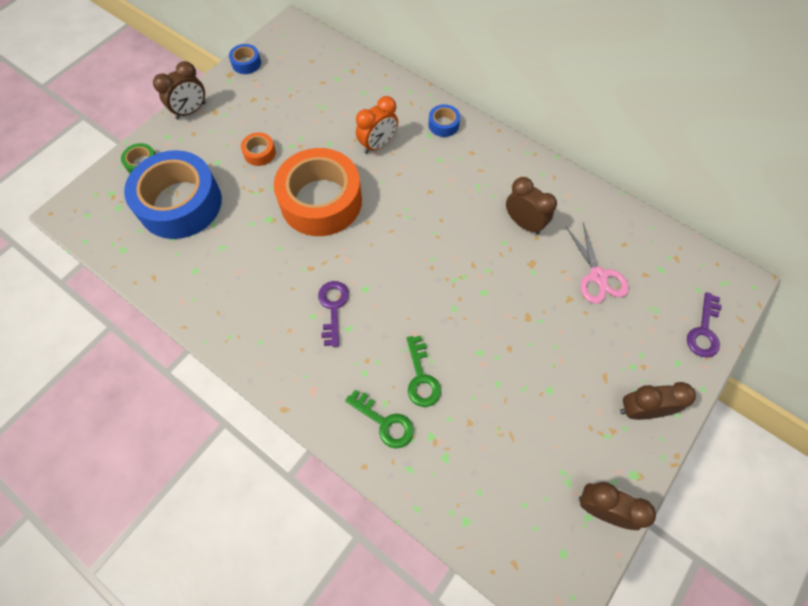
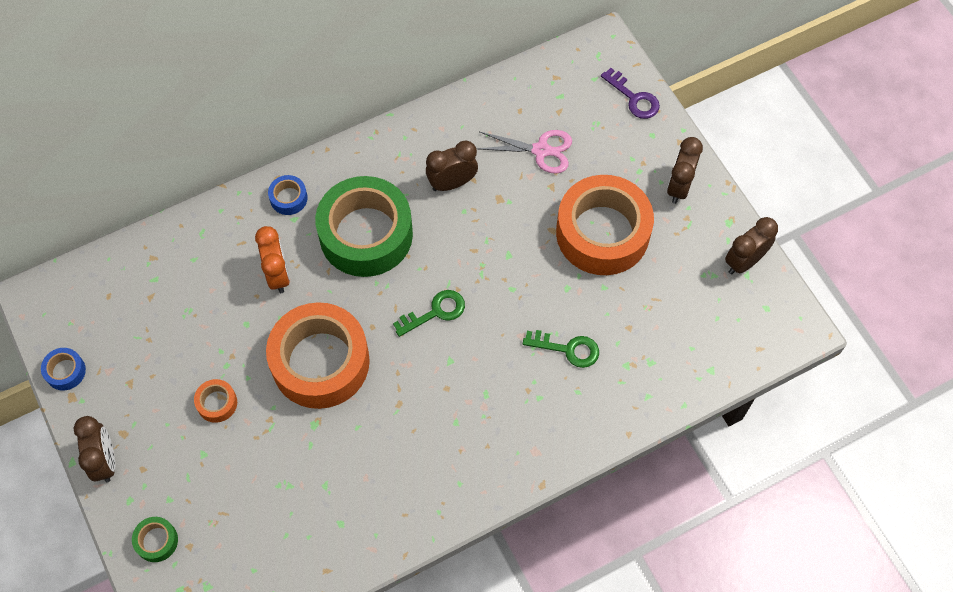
camera: 65 degrees left, 0 degrees up
blue tape [124,150,222,239] -> none
purple key [318,281,349,347] -> none
green key [345,390,414,449] -> green key moved to [393,290,465,337]
none -> green tape [315,176,413,277]
none -> orange tape [556,175,654,275]

